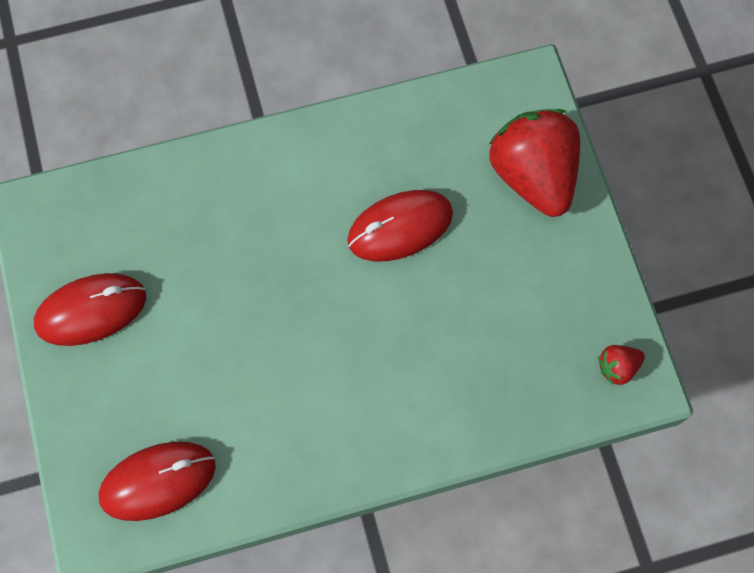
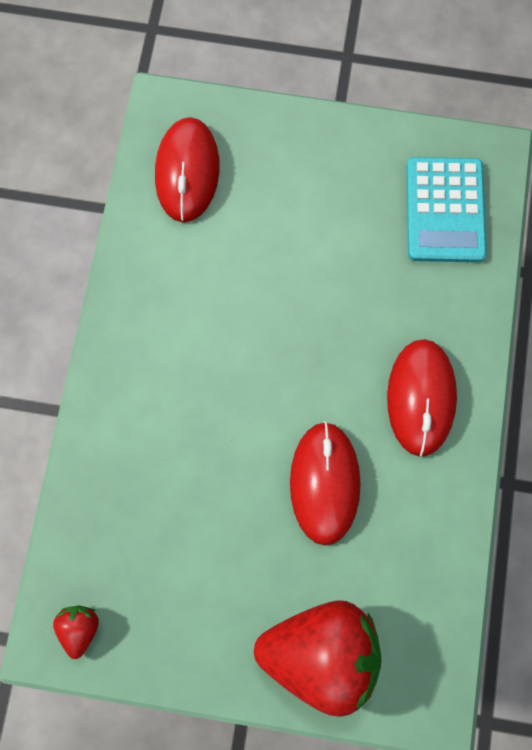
camera: 115 degrees right, 5 degrees up
red mouse [34,273,146,346] -> red mouse moved to [387,339,457,457]
none -> turquoise calculator [406,157,487,262]

